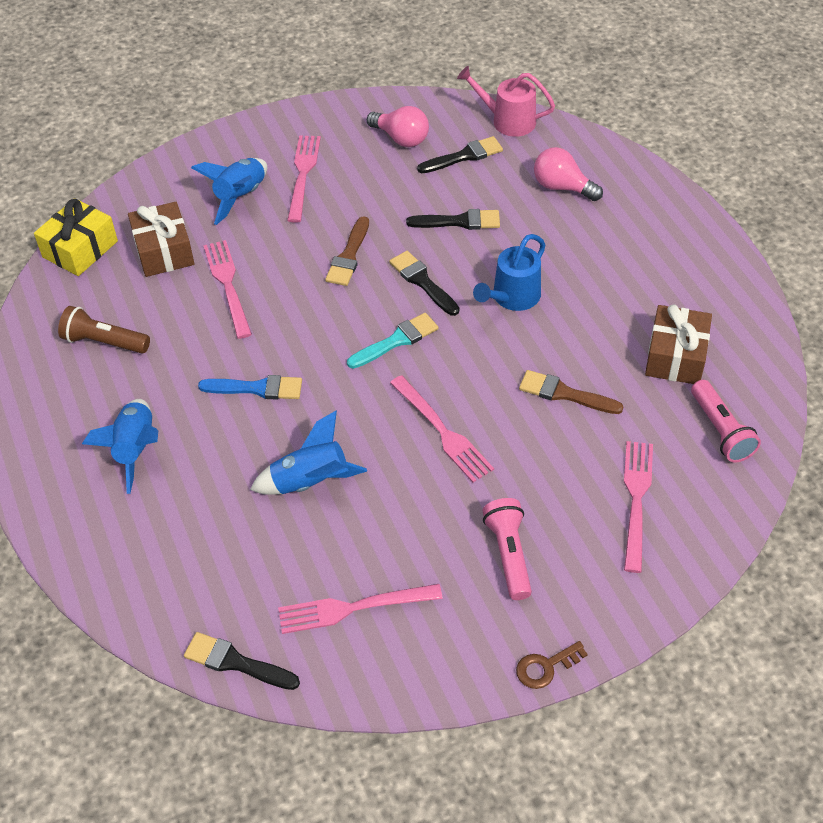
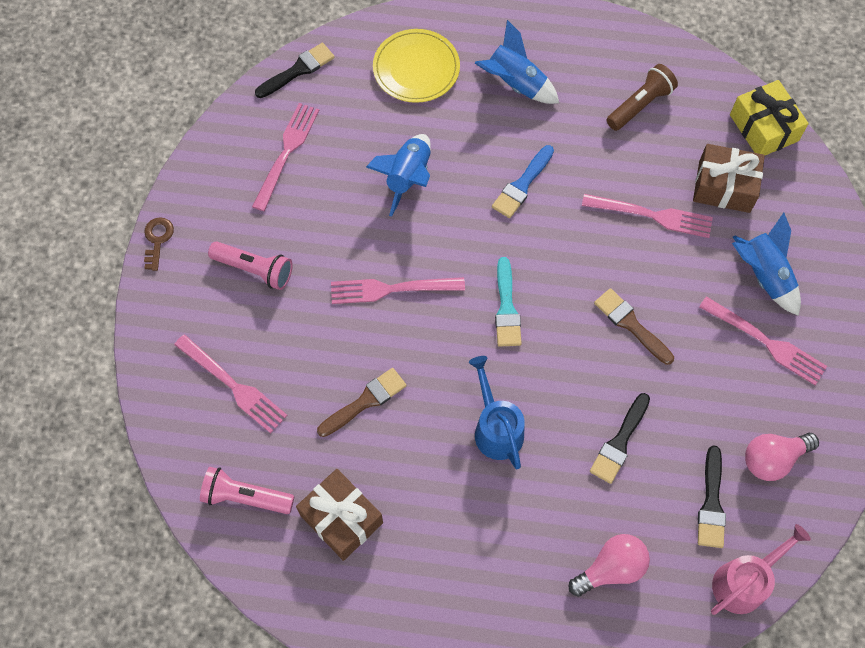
camera: 120 degrees right, 15 degrees up
black brush [389,251,459,316] -> none
none -> yellow plate [373,29,460,103]

